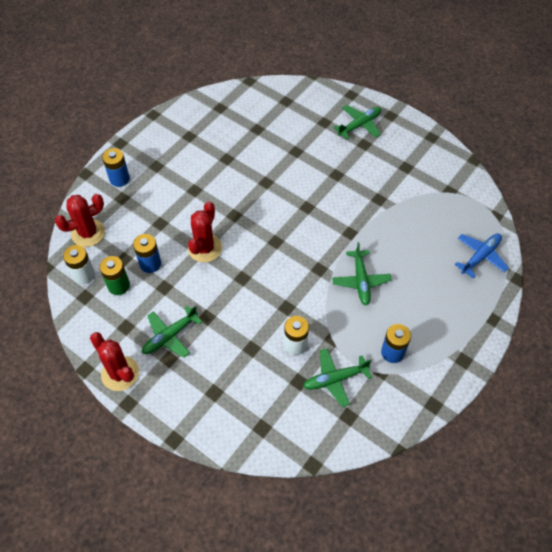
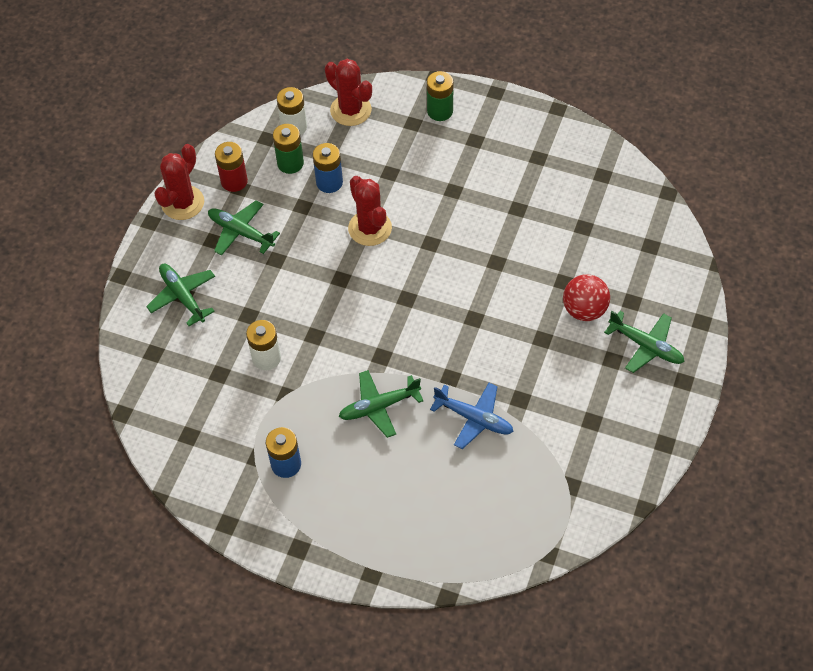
camera: 75 degrees right, 0 degrees up
blue battery [102,148,130,187] -> green battery [427,71,454,121]
red cactus [188,201,222,263] -> red cactus turned 60 degrees clockwise [348,176,392,246]
green plane [303,349,372,407] -> green plane moved to [146,264,215,326]
blue plane [455,234,509,278] -> blue plane moved to [430,383,514,449]
none -> red battery [215,142,248,192]
none -> red ball [563,274,610,321]

